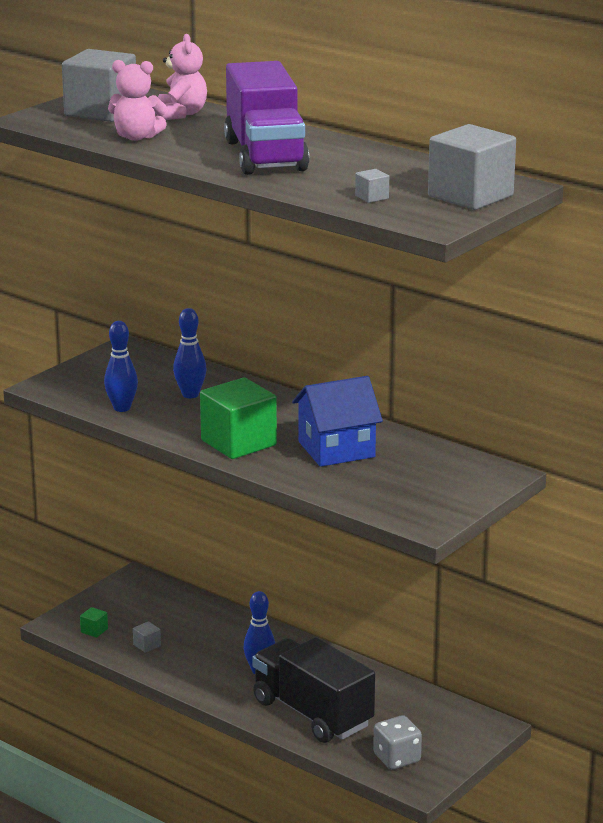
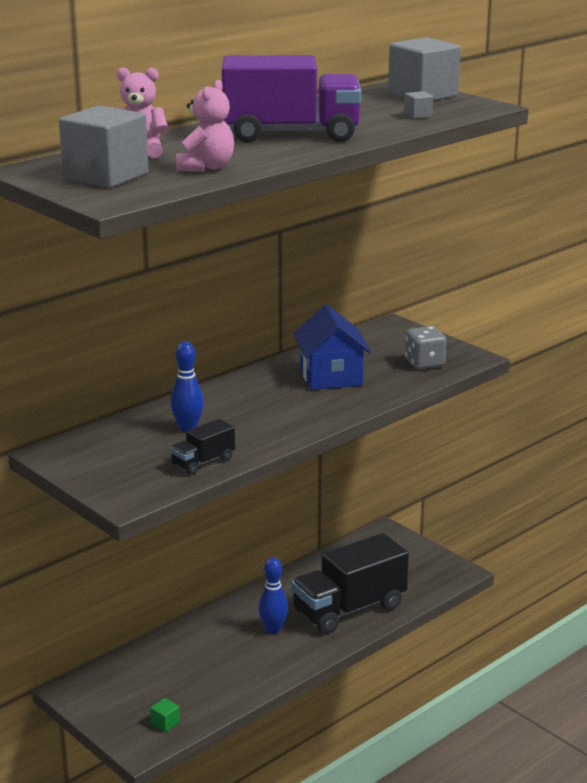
camera: 80 degrees left, 0 degrees up
blue bowling pin [104,321,138,412] -> black truck [170,419,235,475]
grey cube [133,621,161,653] -> none
green cube [200,378,277,459] -> none
grey dice [373,715,422,770] -> grey dice moved to [405,326,446,369]

